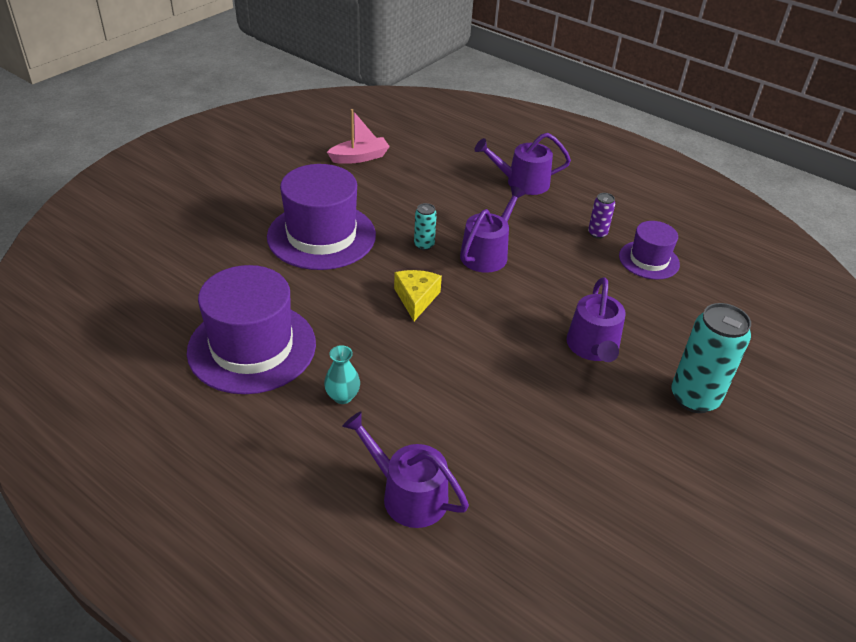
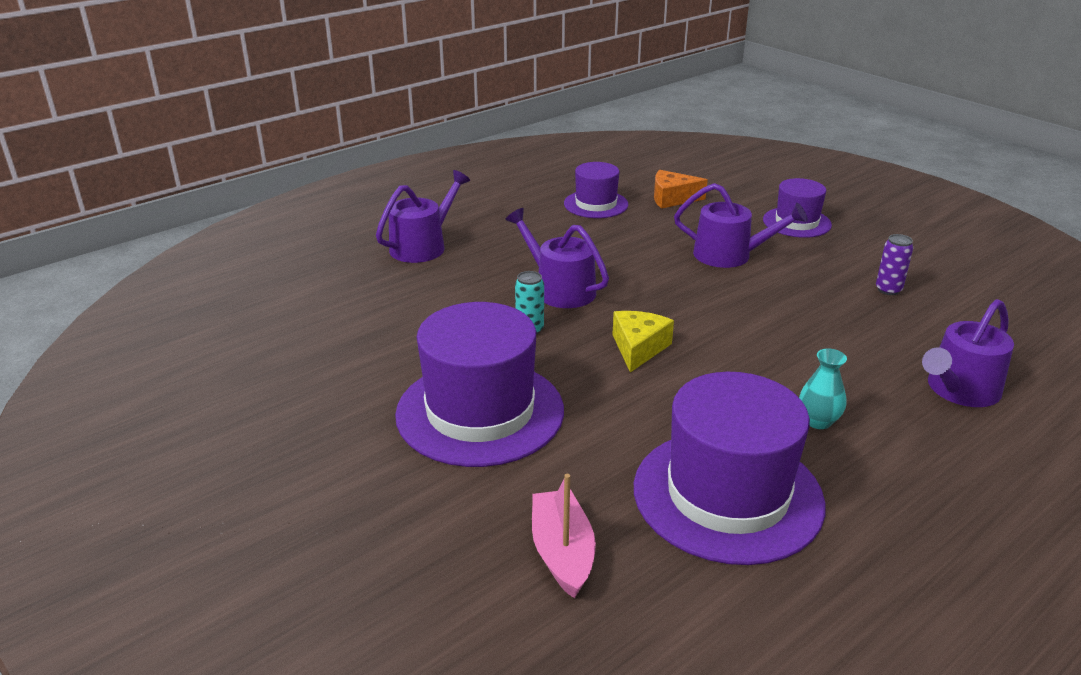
camera: 75 degrees left, 10 degrees down
pink boat [327,109,390,164] -> pink boat moved to [532,474,596,599]
yellow cheese [394,270,442,321] -> yellow cheese turned 90 degrees clockwise [612,311,674,372]
purple watering can [474,133,571,195] -> purple watering can turned 150 degrees counterclockwise [376,170,470,263]
purple can [588,193,615,239] -> purple can moved to [876,234,913,295]
turquoise can [671,303,751,413] -> purple hat [763,178,832,238]
none -> orange cheese [654,170,708,209]

